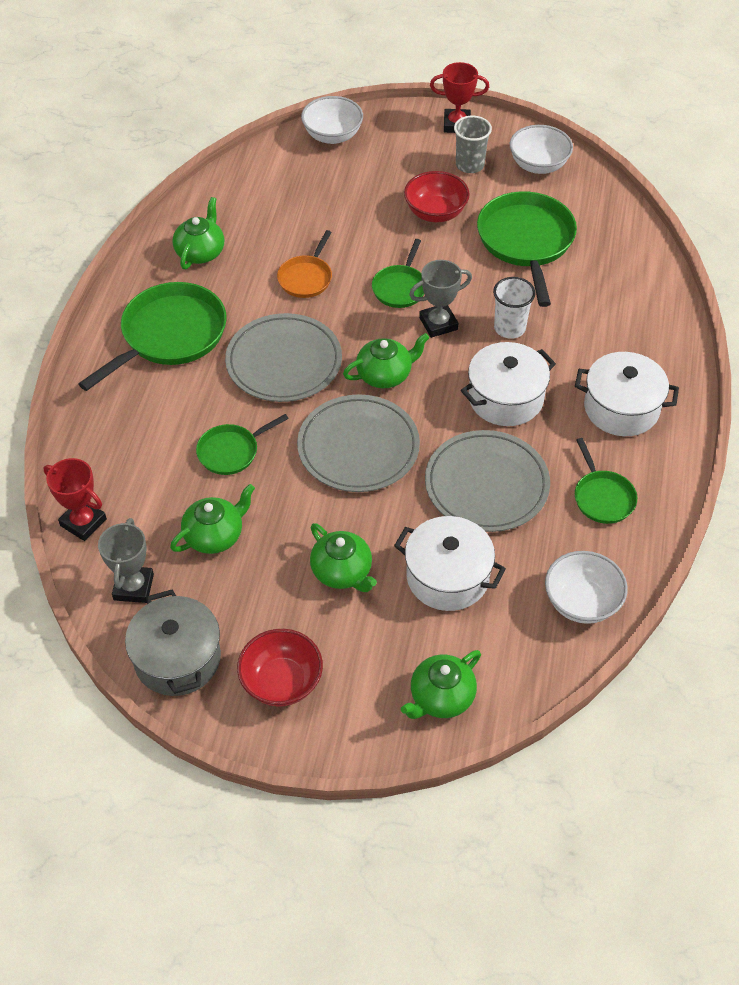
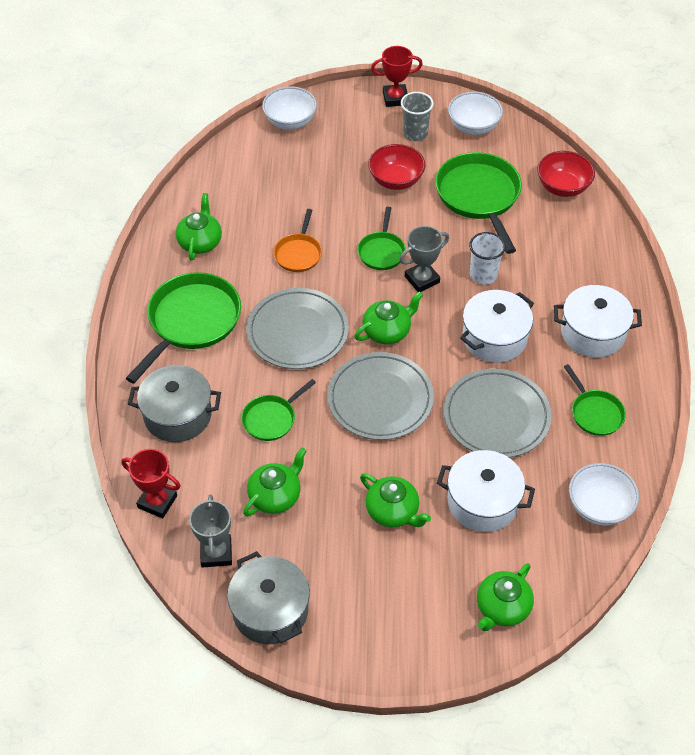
camera: 10 degrees left, 0 degrees up
red bowl [237,629,323,707] -> red bowl moved to [537,151,595,197]
none -> grey pot [128,365,221,442]

